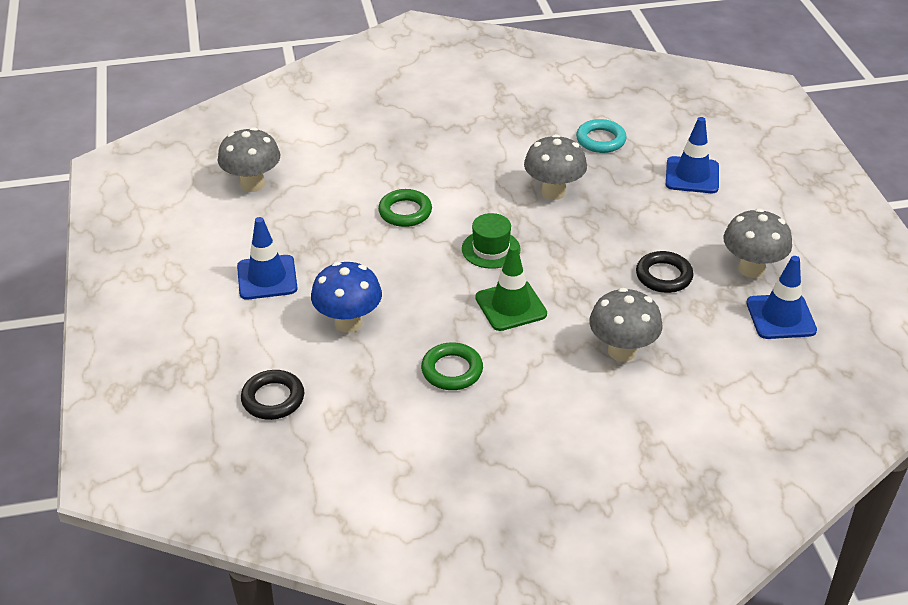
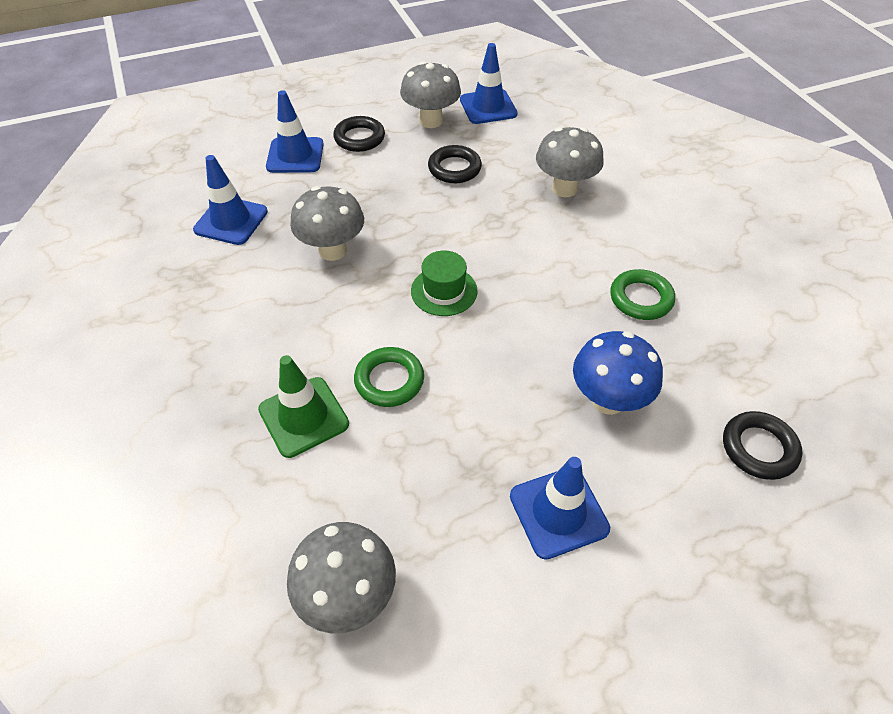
camera: 100 degrees left, 10 degrees up
green traffic cone [475,245,547,331] -> green traffic cone moved to [258,355,349,458]
turquoise ring [576,119,627,153] -> blue traffic cone [193,155,268,245]
none -> black ring [333,116,385,152]

